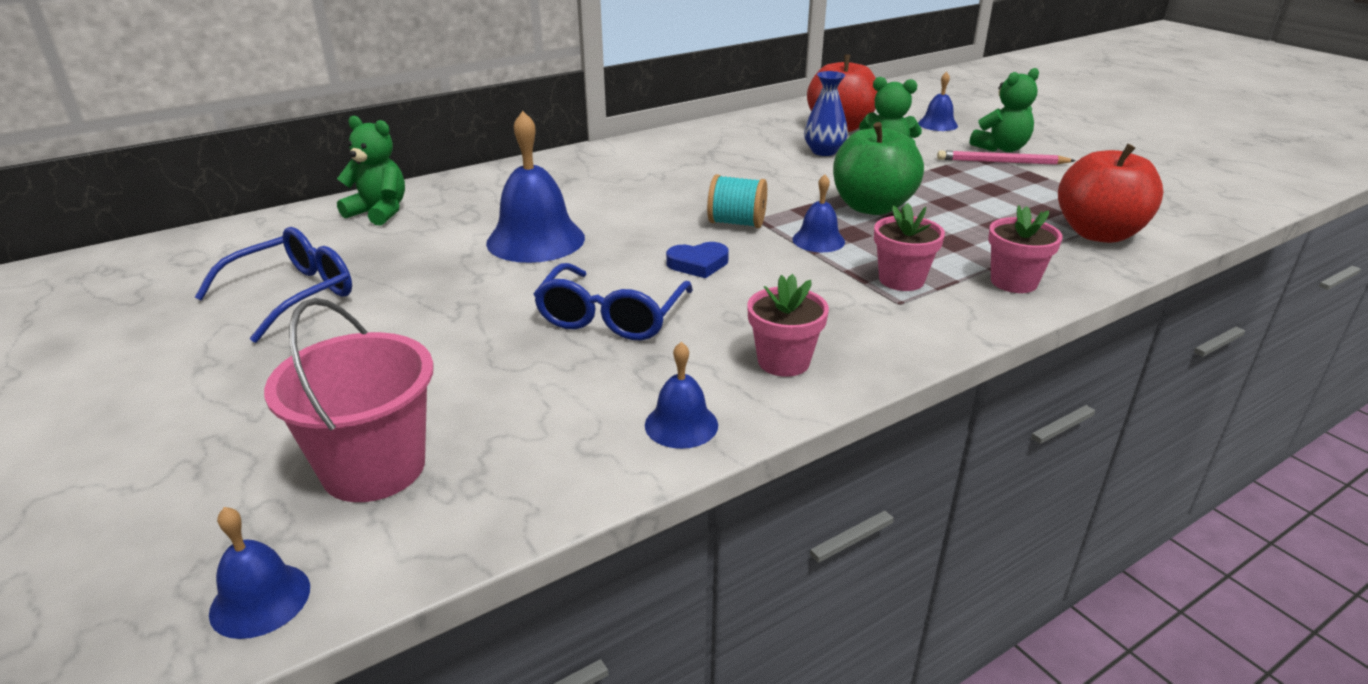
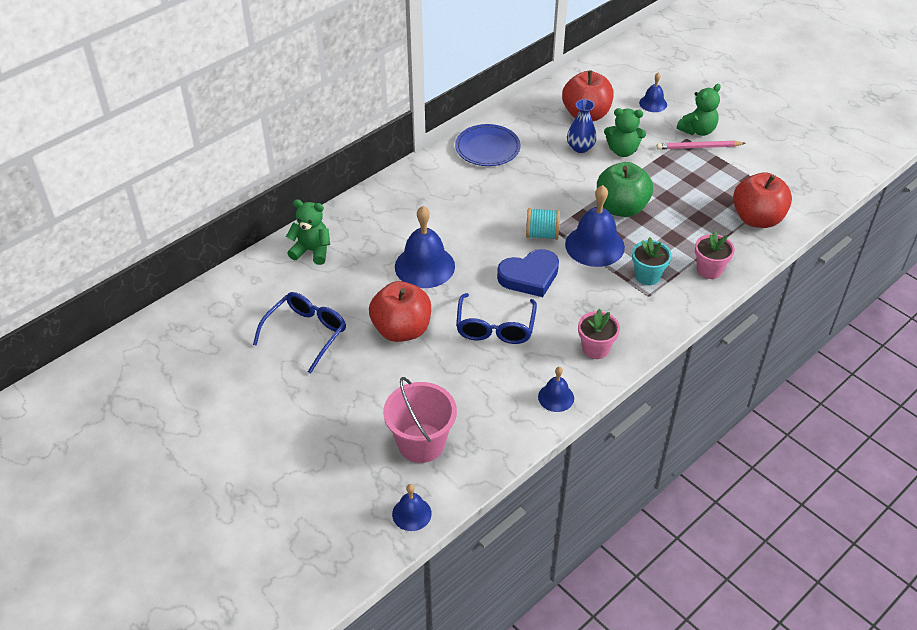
camera: 10 degrees left, 15 degrees up
blue heart [666,242,729,278] -> blue heart [497,249,559,297], size x1.70
blue bell [792,174,845,252] -> blue bell [565,185,625,267], size x1.87
pink flower pot [874,203,945,291] -> turquoise flower pot [632,237,672,285]
none -> red apple [369,281,431,342]
none -> blue plate [455,124,521,166]

